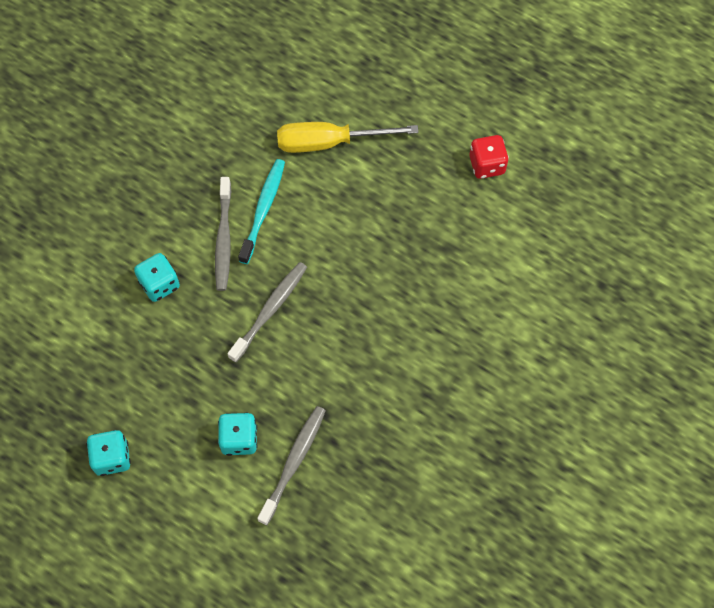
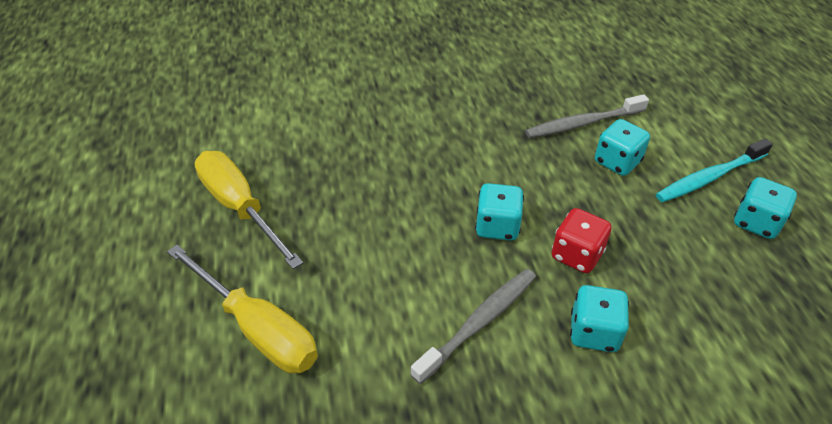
camera: 135 degrees left, 20 degrees down
grey toothbrush [227,262,307,363] -> turquoise dice [475,183,524,241]
turquoise toothbrush [238,159,285,264] -> turquoise toothbrush moved to [656,139,773,202]
red dice [470,135,509,179] -> red dice moved to [552,208,611,273]
none -> yellow screwdriver [195,151,303,269]

